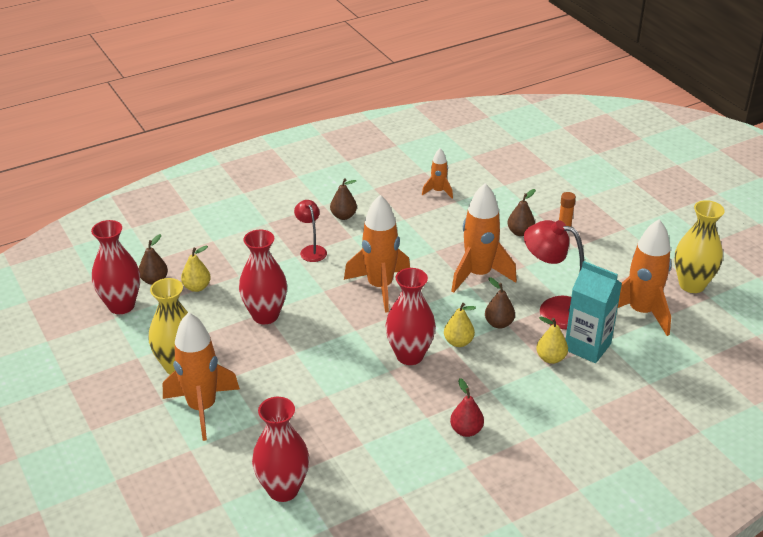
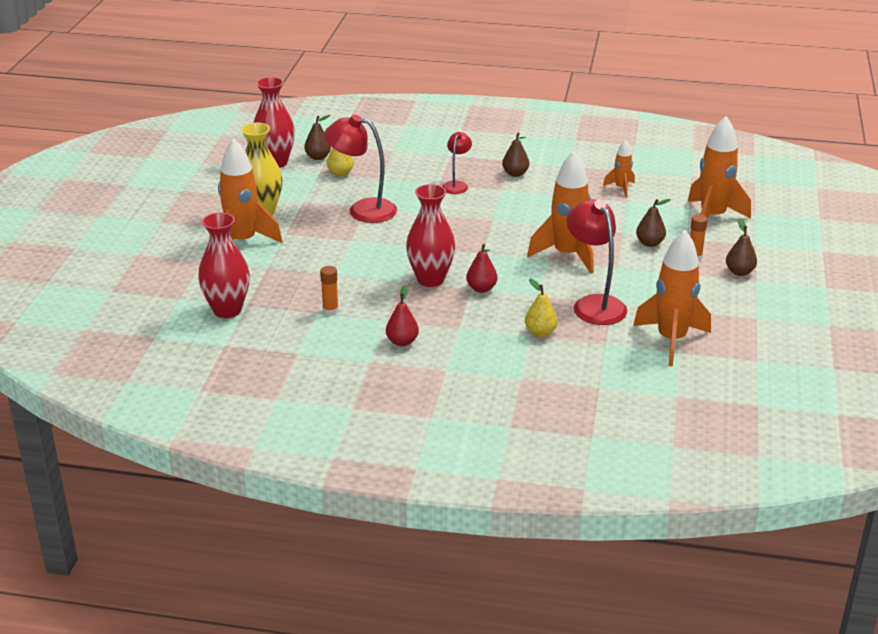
camera: 40 degrees right, 5 degrees down
red vase [239,229,287,324] -> red lamp [324,114,397,223]
orange rocket [344,195,410,313] -> orange rocket moved to [687,116,751,219]
yellow pear [444,303,476,347] -> red pear [466,244,498,293]
brown pear [485,277,515,329] -> brown pear moved to [726,219,757,276]
turquoise carton [565,261,622,363] -> none
yellow vase [675,200,725,293] -> none
none -> orange glue stick [320,266,339,315]

